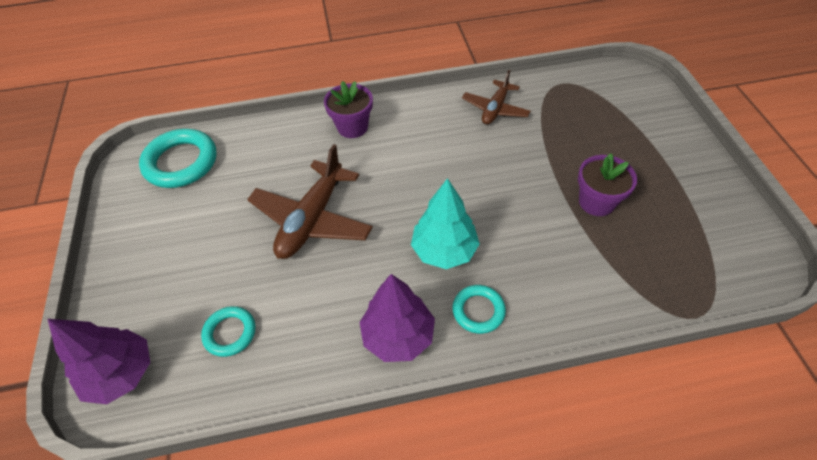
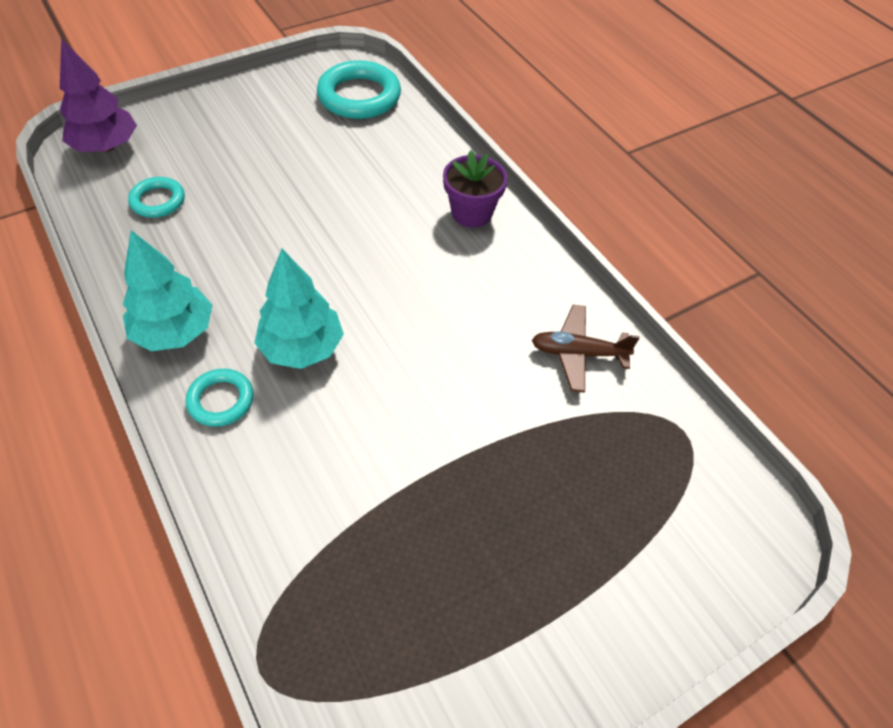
camera: 65 degrees right, 0 degrees up
brown plane [247,144,373,259] -> none
purple tree [359,274,435,362] -> turquoise tree [123,230,212,351]
purple flower pot [578,154,637,216] -> none

